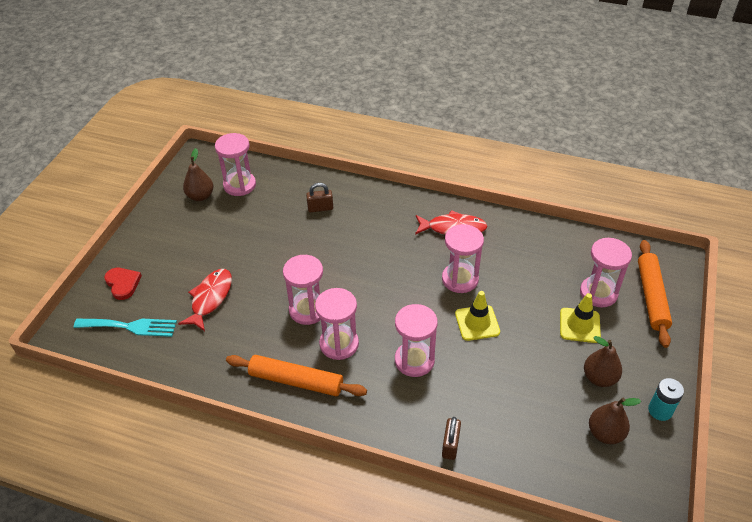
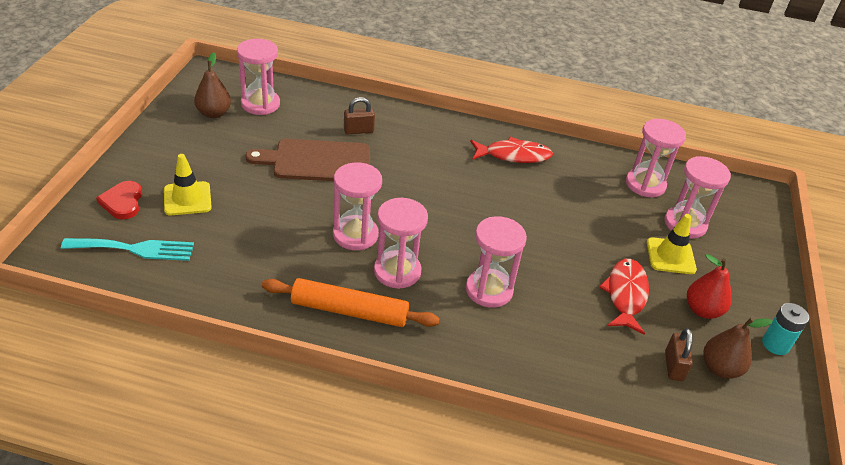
camera: 10 degrees left, 5 degrees down
red heart [104,268,142,300] -> red heart turned 150 degrees counterclockwise [96,181,142,219]
red fish [178,269,232,331] -> red fish moved to [599,259,649,335]
pink hourglass [442,224,484,293] -> pink hourglass moved to [626,119,686,197]
brown padlock [442,417,461,460] -> brown padlock moved to [665,328,693,381]
yellow traffic cone [455,291,500,341] -> yellow traffic cone moved to [164,154,212,215]
brown pear [584,336,622,387] -> red pear [687,254,732,319]
orange rolling pin [638,240,672,348] -> none
none -> brown cutting board [245,139,370,181]

